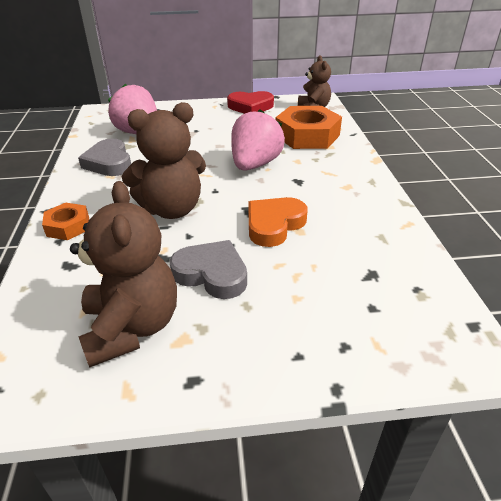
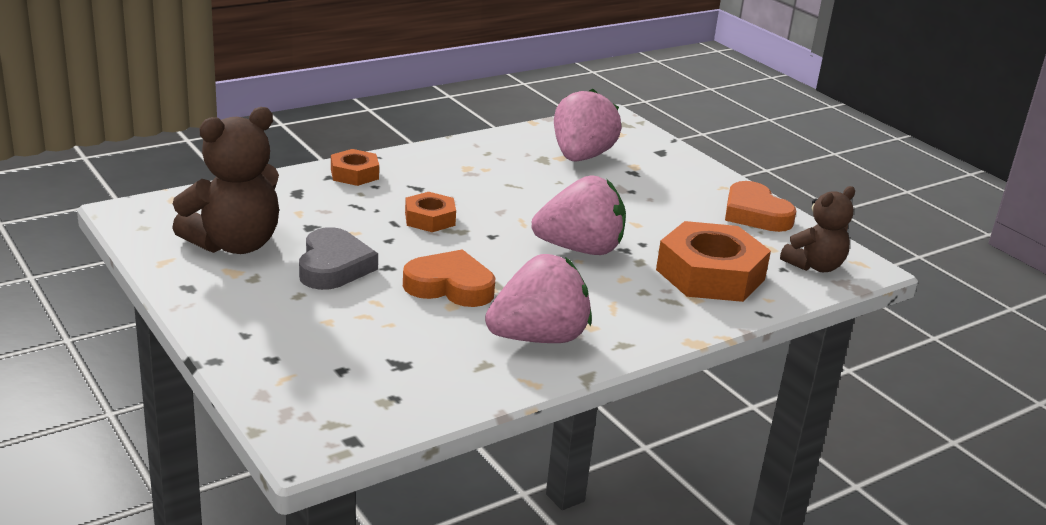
camera: 60 degrees right, 10 degrees down
grey heart [78,139,131,176] -> none
brown teddy bear [122,102,206,219] -> orange nut [405,192,456,232]
red heart [227,91,274,114] -> orange heart [725,181,797,232]
none -> pink strawberry [485,254,592,343]

